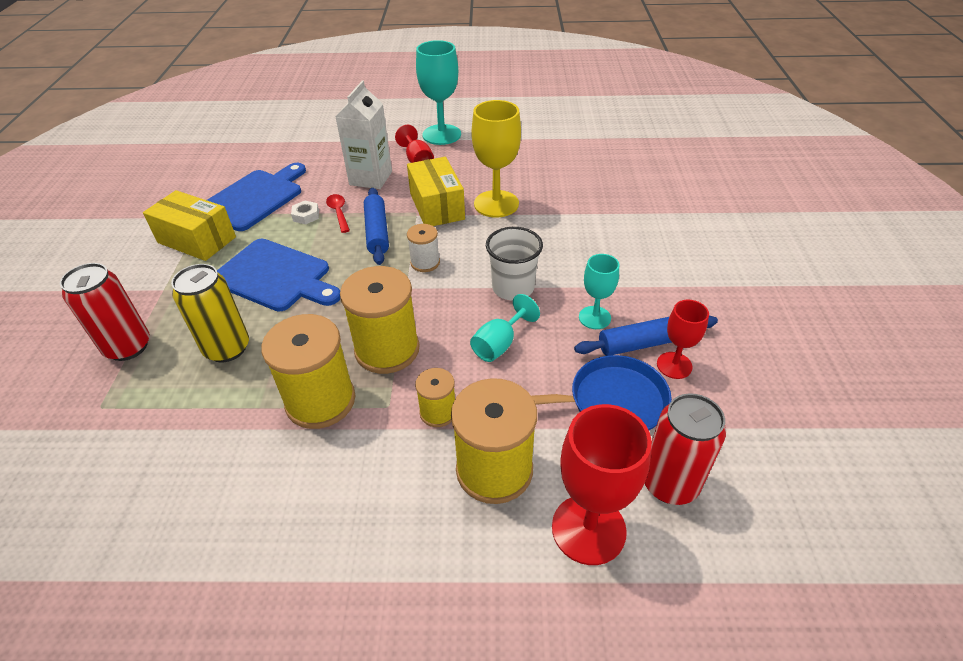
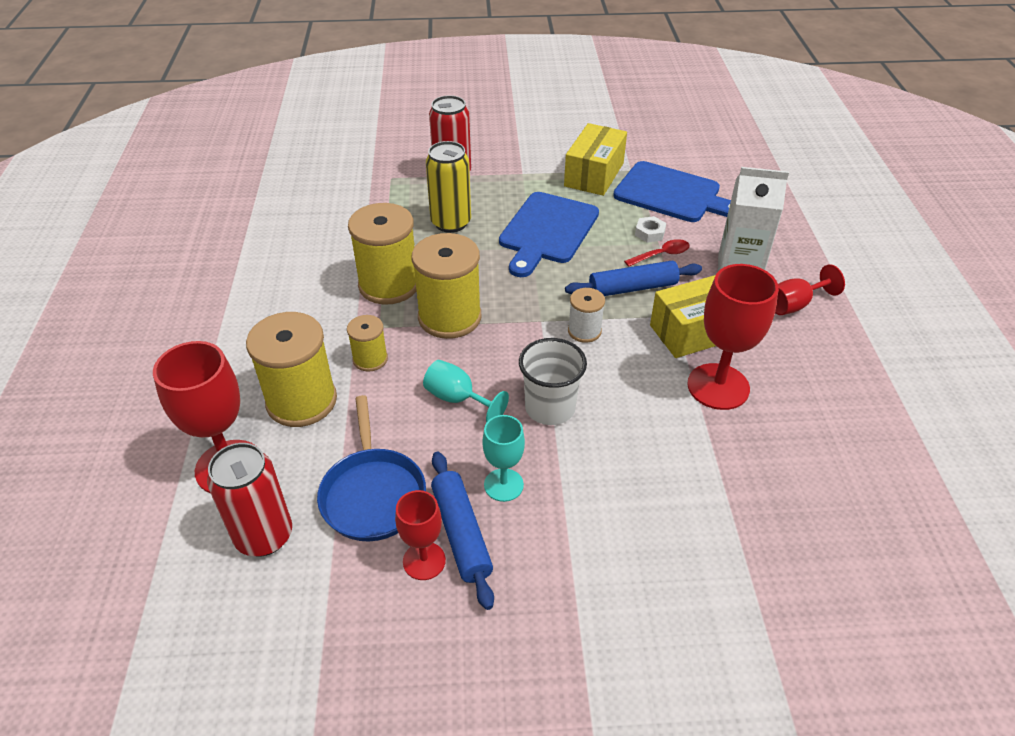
camera: 85 degrees right, 0 degrees up
turquoise goblet [416,40,461,145] -> none
yellow goblet [471,100,521,217] -> red goblet [687,264,779,410]

